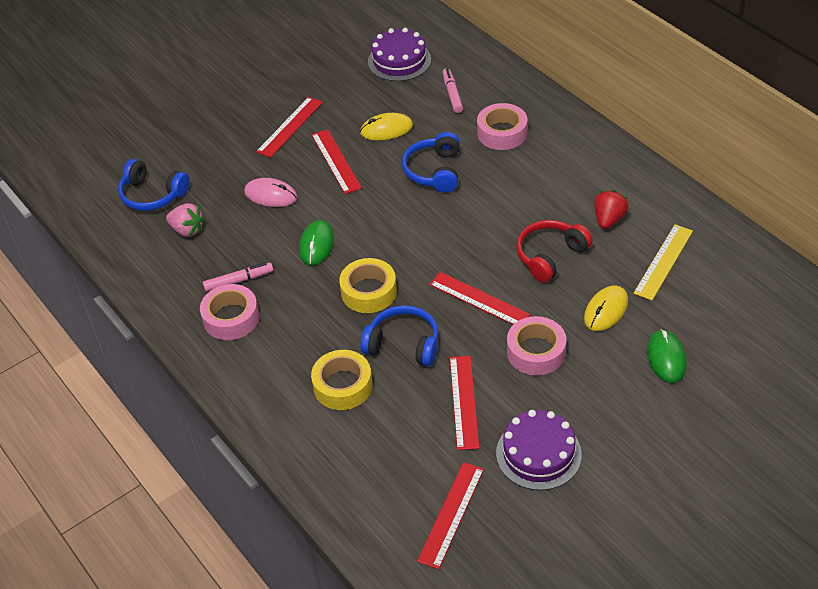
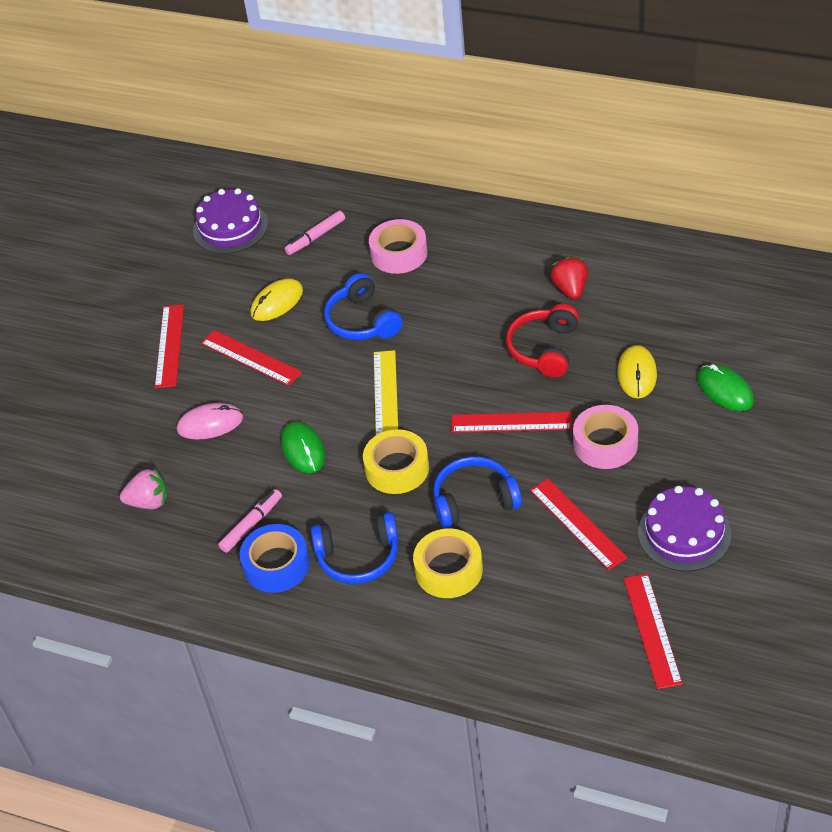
camera: 30 degrees left, 0 degrees up
blue headphones [118,159,190,211] -> blue headphones moved to [311,512,398,584]
pink tape [200,284,259,340] -> blue tape [240,524,310,593]
pink marker [443,68,463,113] -> pink marker turned 90 degrees counterclockwise [284,211,345,255]
yellow ruler [633,224,693,300] -> yellow ruler moved to [374,350,398,435]

